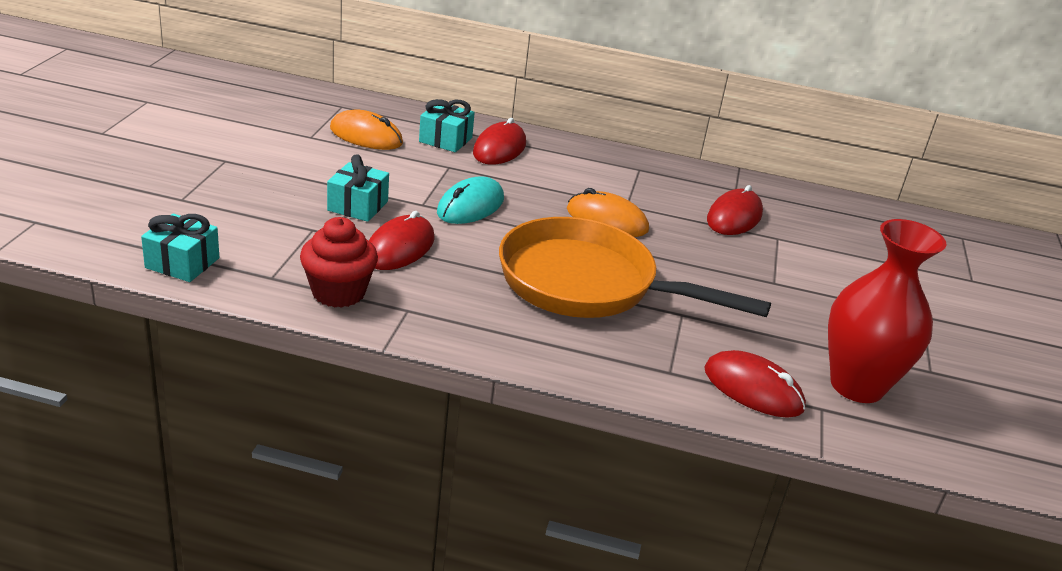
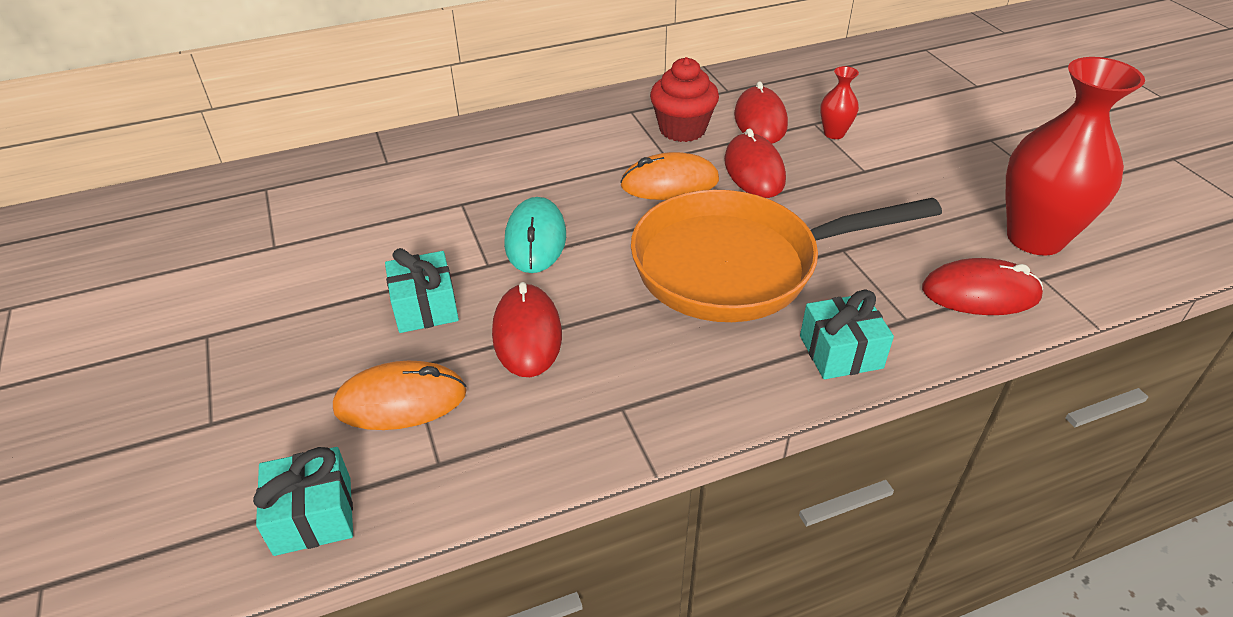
camera: 30 degrees left, 10 degrees up
red cupcake [300,217,378,308] -> red cupcake moved to [650,57,719,142]
orange mouse [330,110,403,150] -> orange mouse moved to [333,361,467,430]
turquoise gift [419,99,475,152] -> turquoise gift moved to [800,290,894,379]
red mouse [473,118,526,165] -> red mouse moved to [724,129,786,198]
none -> red vase [820,66,859,139]

